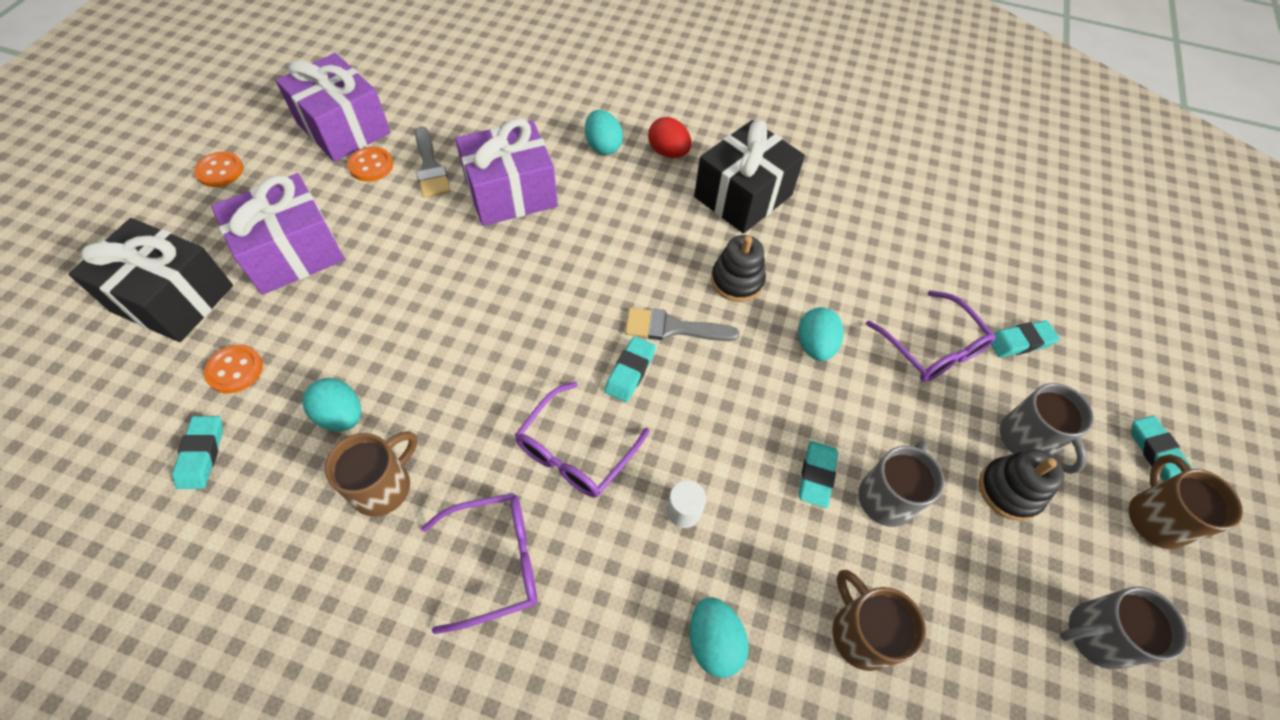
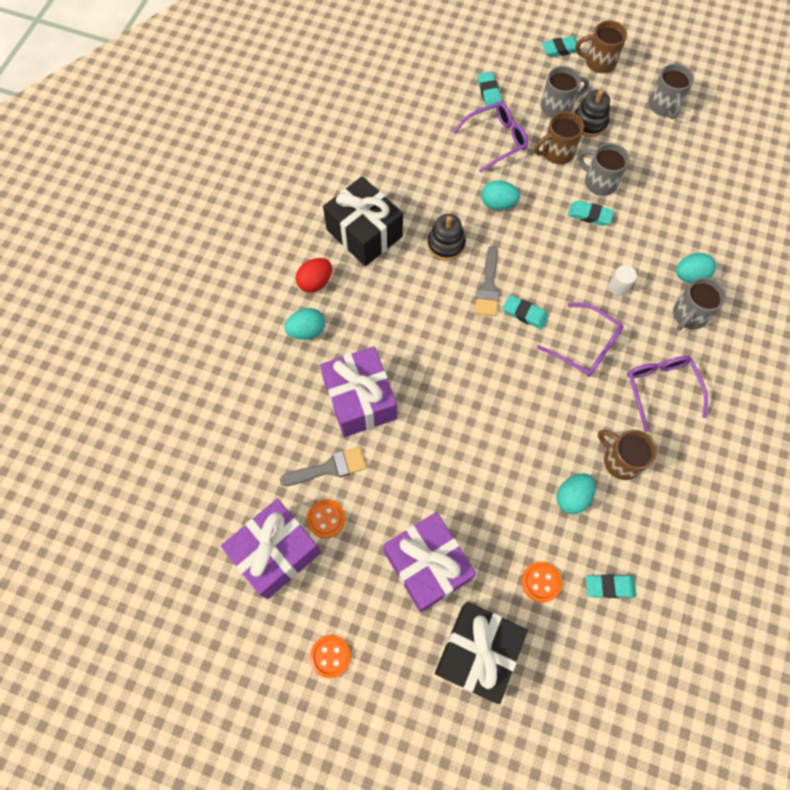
camera: 85 degrees left, 10 degrees up
brown mug [832,570,926,671] -> brown mug moved to [534,111,584,164]
none -> grey mug [673,277,726,330]

